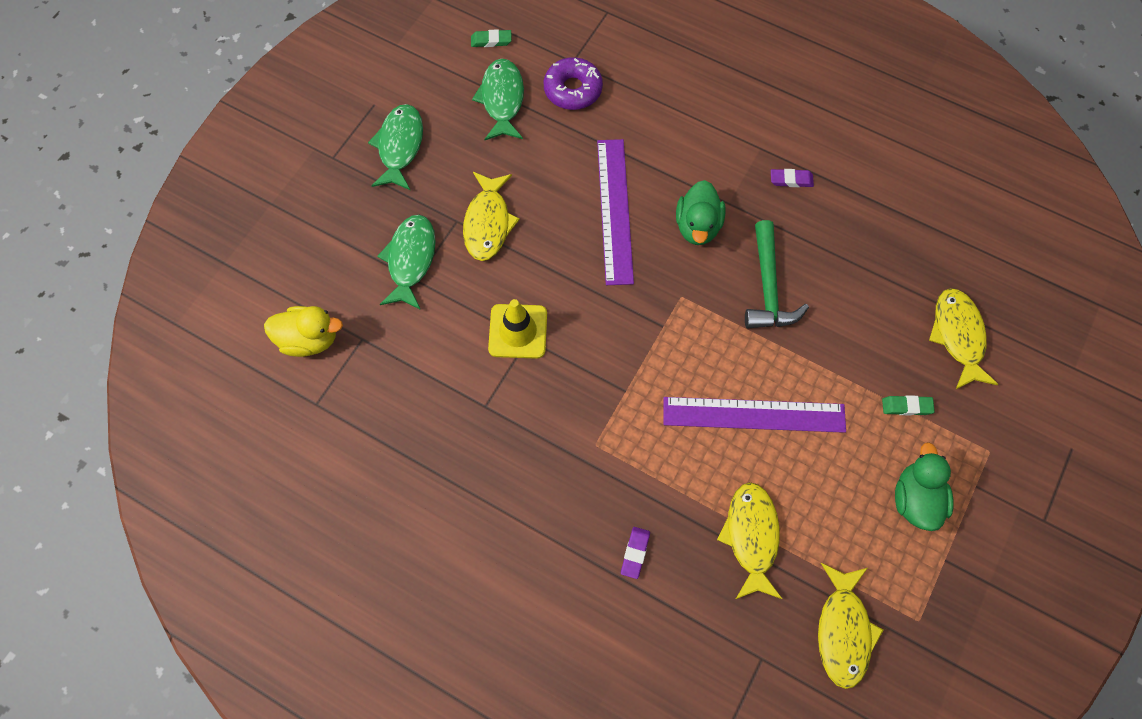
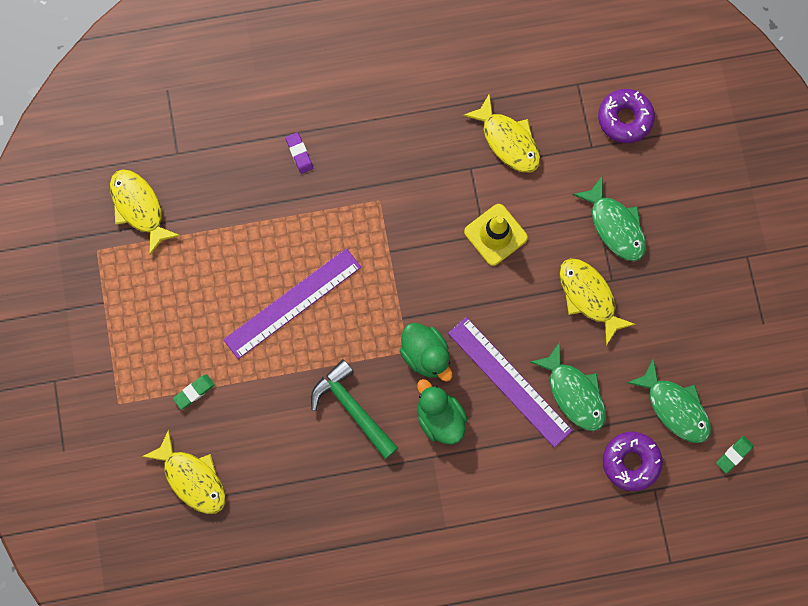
camera: 140 degrees right, 10 degrees up
yellow duck [264,306,343,357] -> purple donut [598,89,655,143]
green fish [368,104,423,190] -> green fish moved to [530,342,606,431]
yellow fish [717,482,782,599] -> yellow fish moved to [462,93,540,173]
purple eraser [771,169,814,187] -> none
green duck [895,442,954,531] -> green duck moved to [400,323,452,382]

